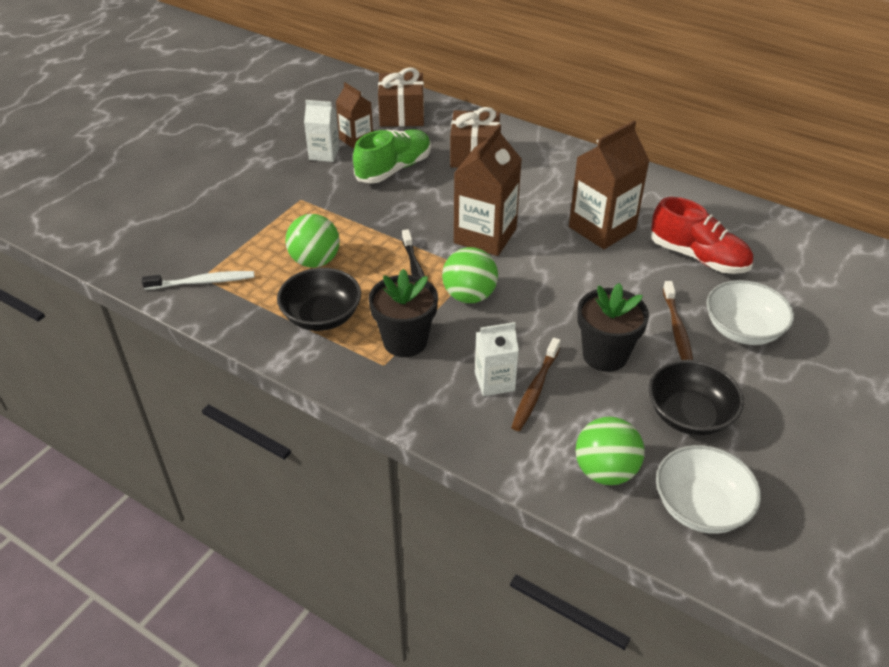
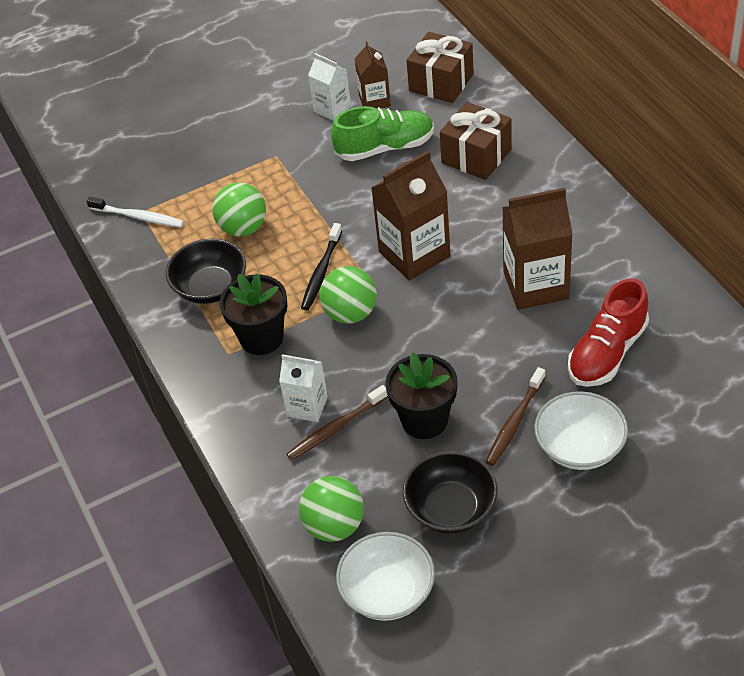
camera: 35 degrees right, 5 degrees up
red shoe [651,197,753,274] -> red shoe turned 60 degrees clockwise [568,278,649,387]

